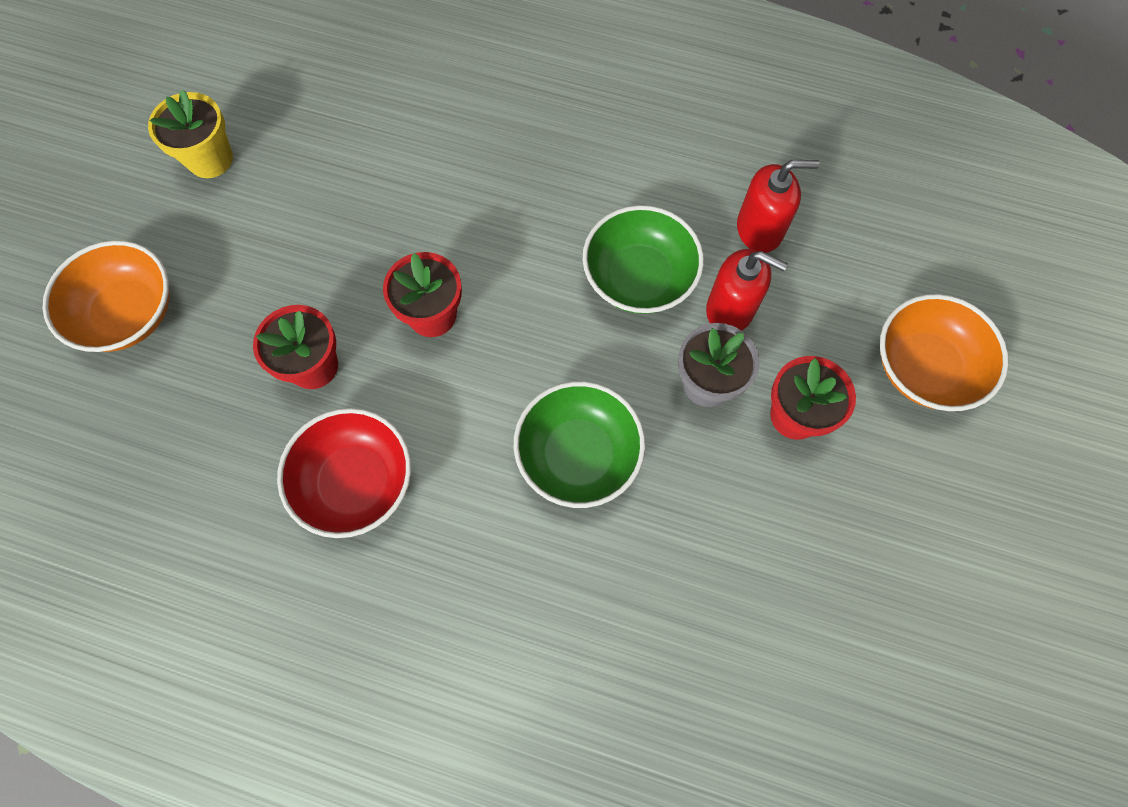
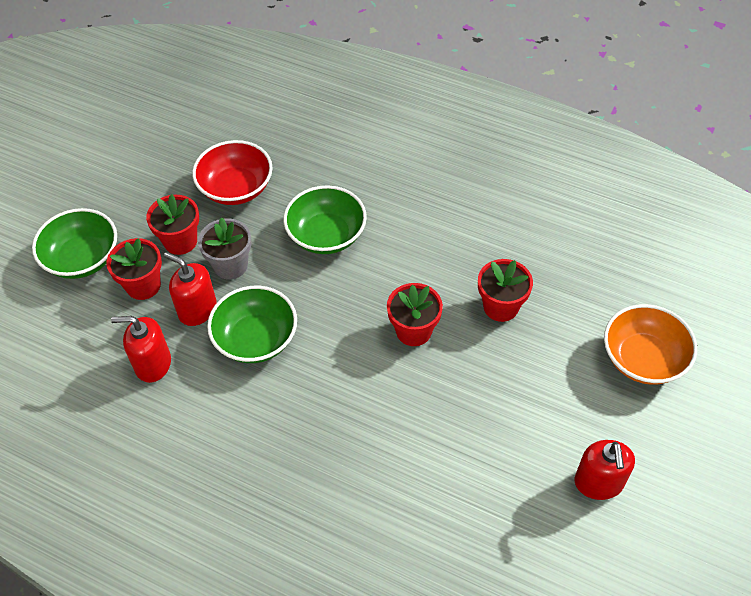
camera: 170 degrees left, 15 degrees down
yellow flower pot [148,90,233,178] -> red soap dispenser [575,440,635,500]
red bowl [277,408,411,538] -> red bowl moved to [192,140,273,205]
orange bowl [880,294,1009,411] -> green bowl [32,208,117,279]
none -> red flower pot [106,238,162,300]

